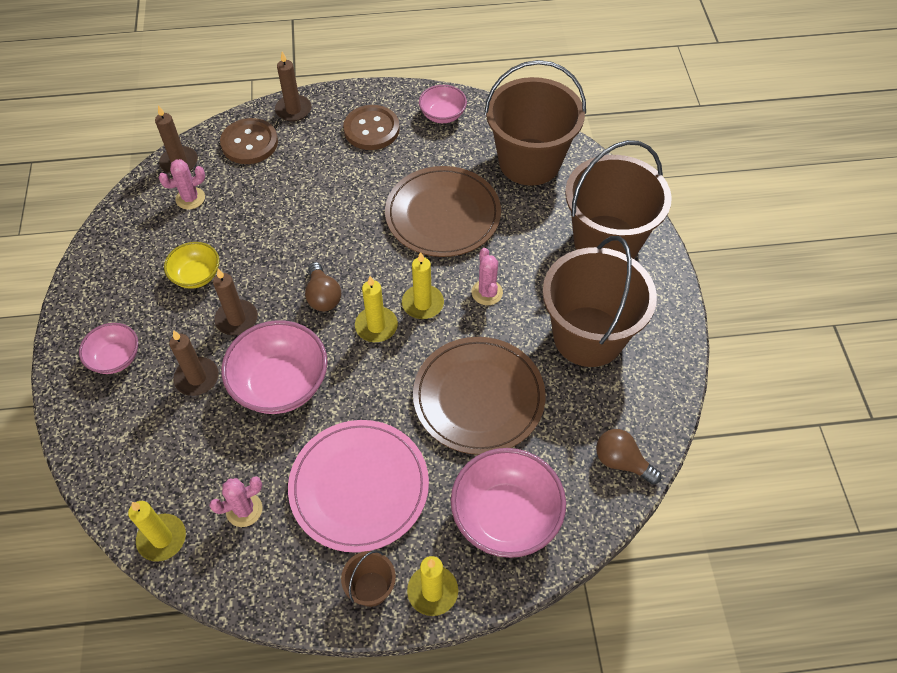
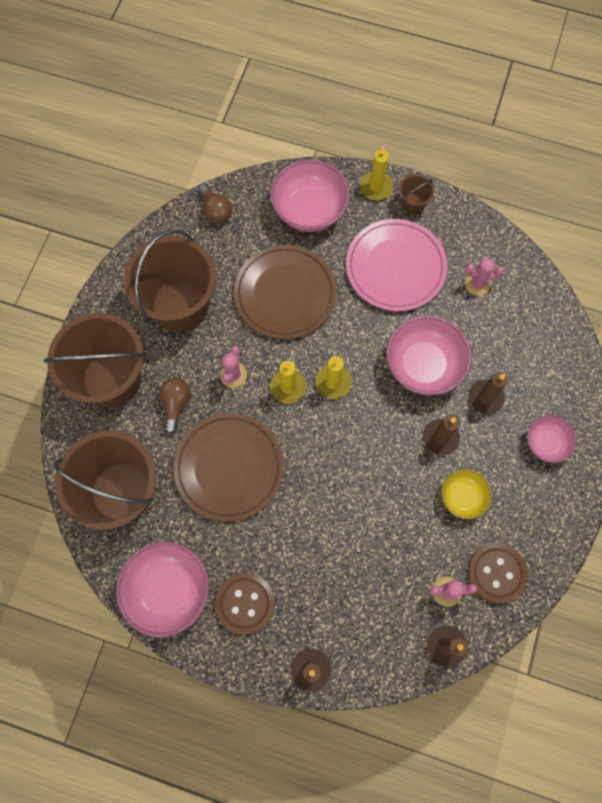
camera: 155 degrees left, 15 degrees up
yellow candle [128,501,186,562] -> none
brown button [220,118,278,164] -> brown button moved to [468,543,528,603]
brown light bulb [305,262,341,311] -> brown light bulb moved to [159,378,191,434]
pink bowl [419,85,467,123] -> pink bowl [116,542,209,637], size x1.75

